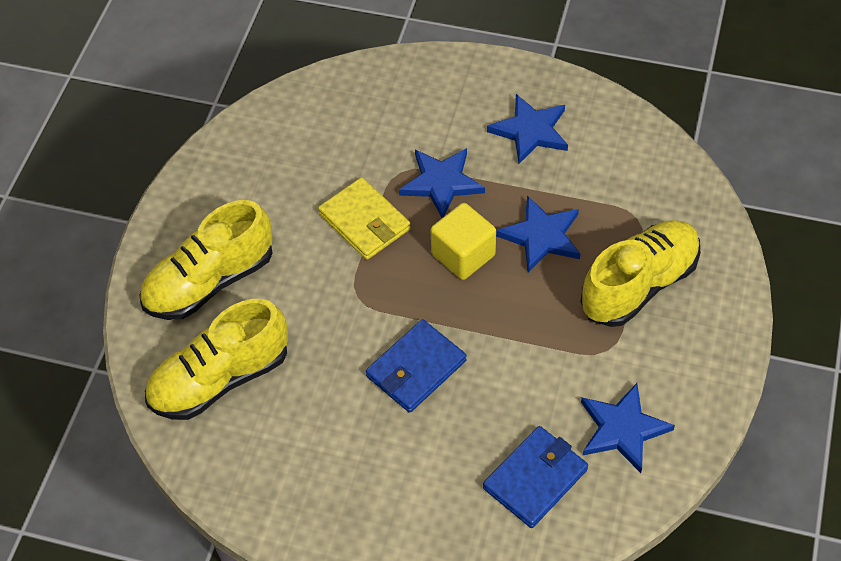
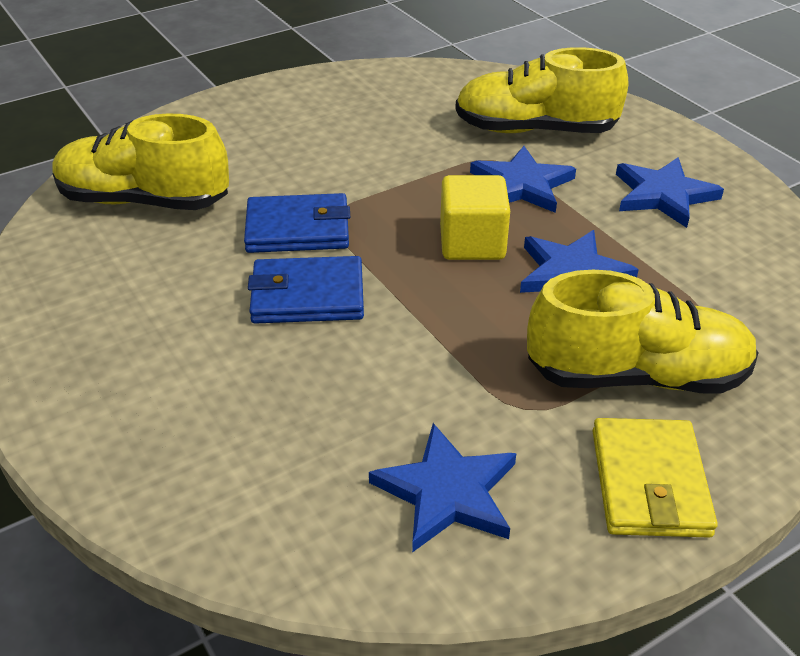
camera: 40 degrees right, 15 degrees down
yellow shoe [139,200,273,320] -> yellow shoe moved to [455,47,628,133]
yellow wallet [318,177,411,260] -> yellow wallet moved to [593,418,718,538]
blue wallet [483,426,588,528] -> blue wallet moved to [244,193,350,253]

